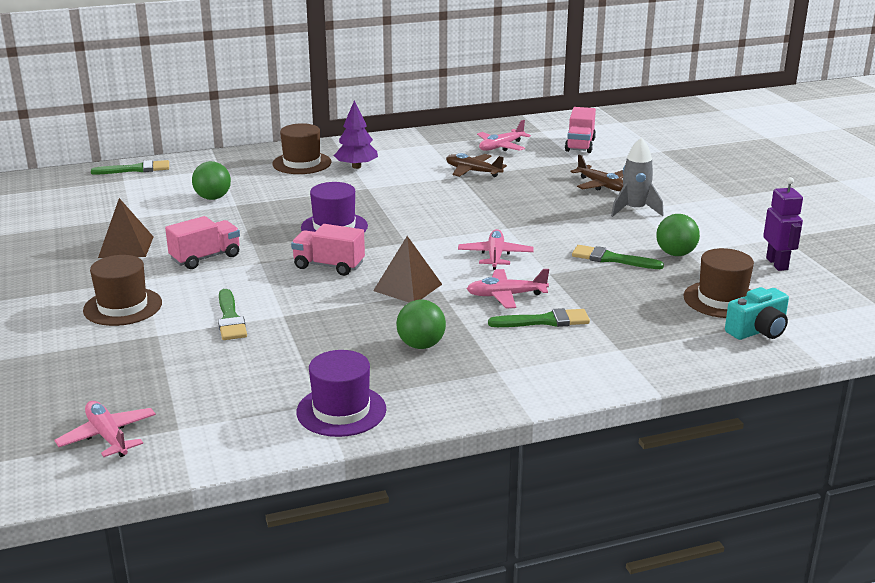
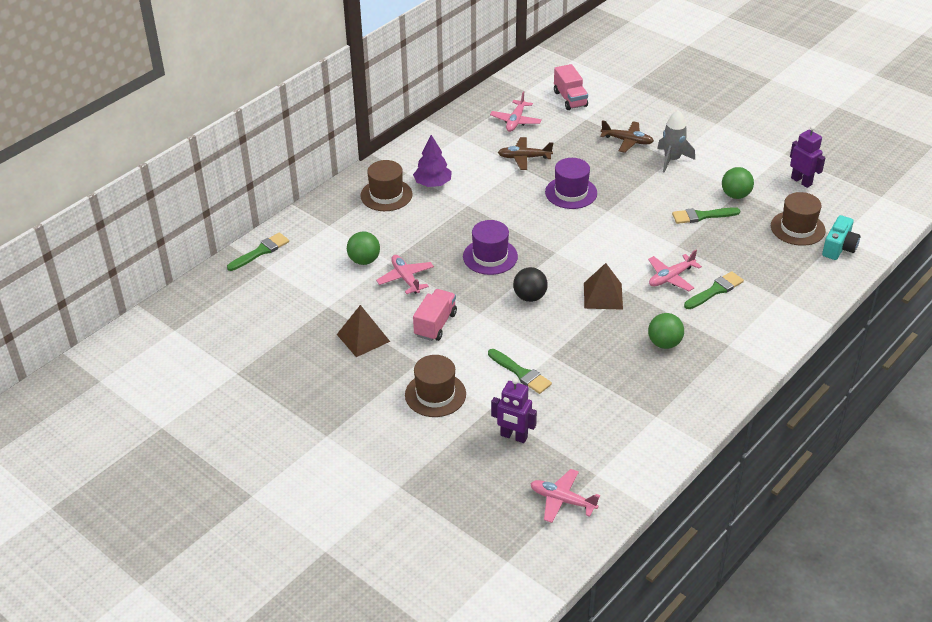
camera: 30 degrees left, 15 degrees up
pink truck [291,224,365,276] -> black ball [513,267,548,302]
purple hat [296,350,386,437] -> purple hat moved to [545,158,597,209]
pink plane [458,229,534,270] -> pink plane moved to [376,255,434,294]
none -> purple robot [491,378,537,443]

